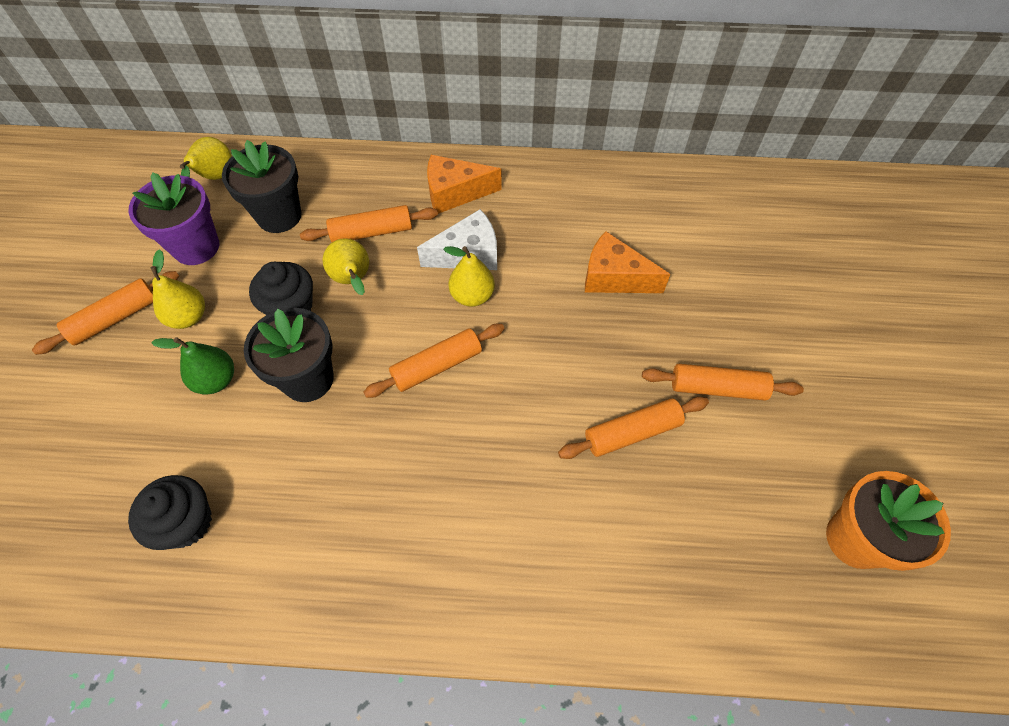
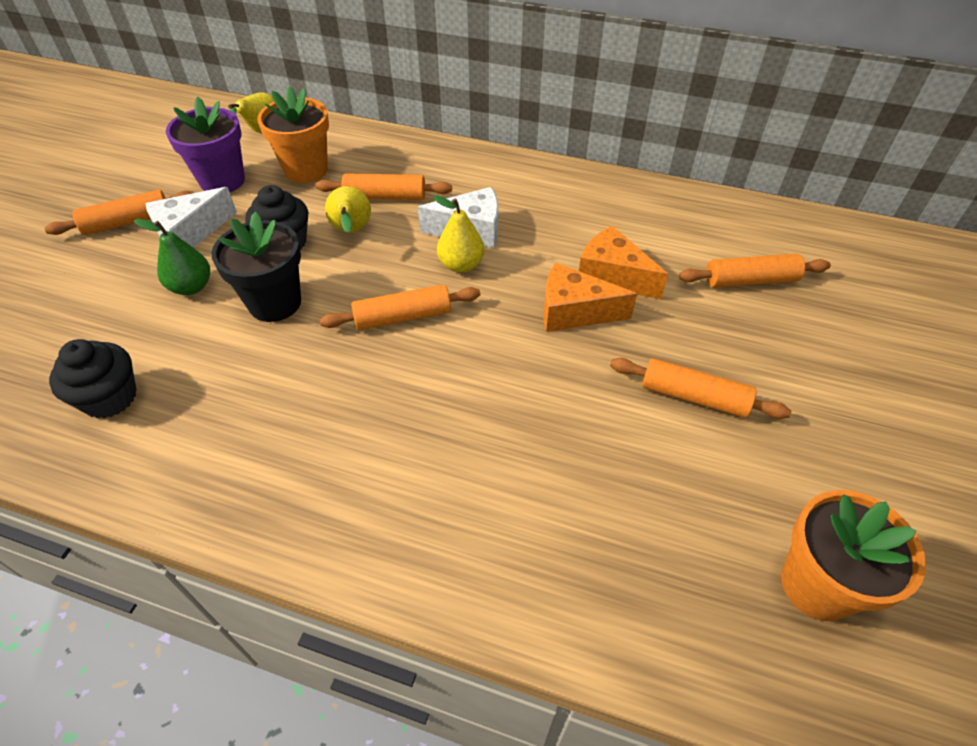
camera: 15 degrees right, 10 degrees down
yellow pear [150,249,205,329] -> white cheese [145,187,237,248]
black flower pot [222,140,302,233] -> orange flower pot [257,86,329,183]
orange cheese [427,155,502,214] -> orange cheese moved to [544,263,637,332]
orange rolling pin [558,397,709,459] -> orange rolling pin moved to [679,254,831,288]

